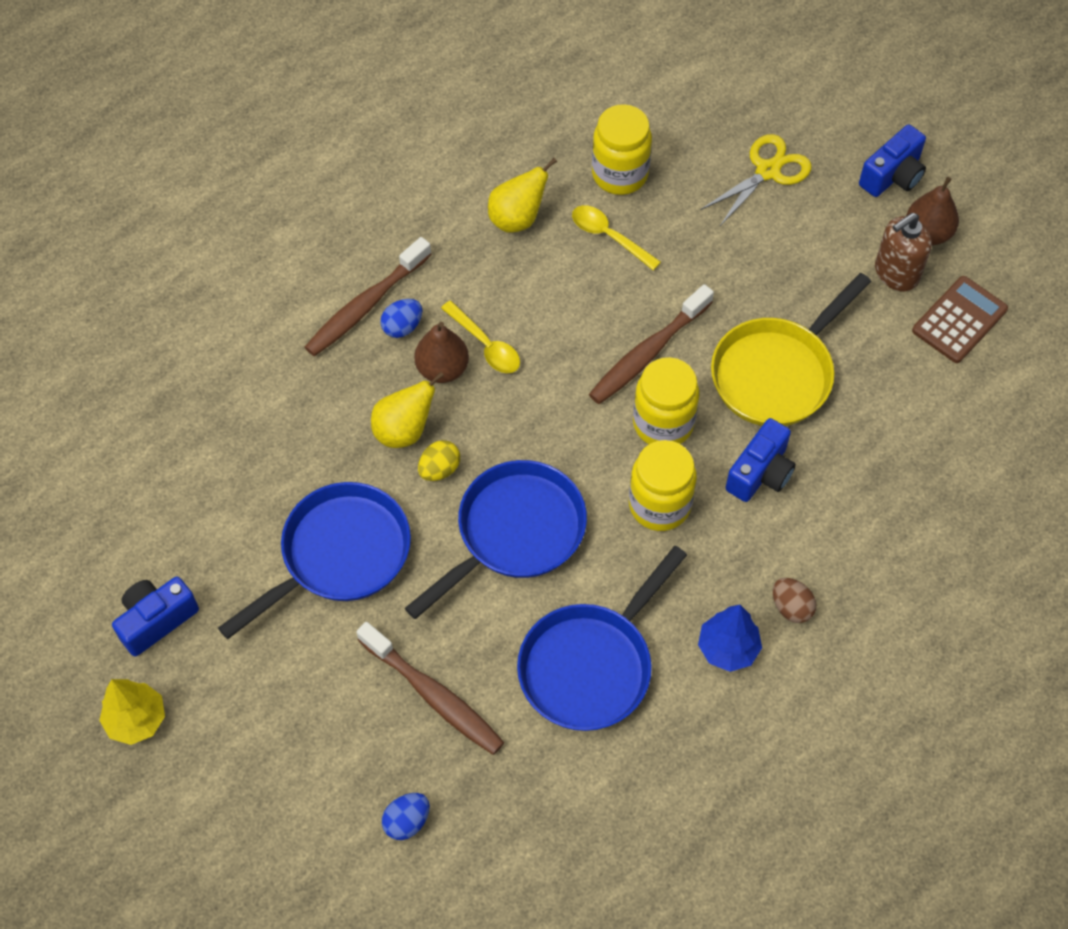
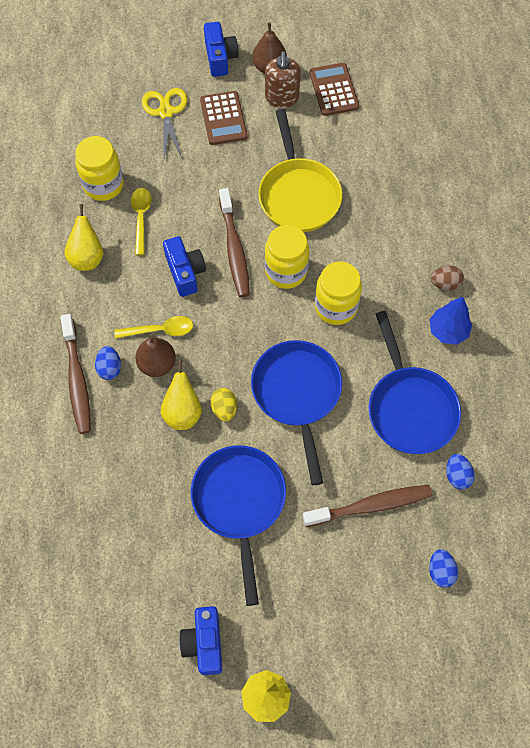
camera: 55 degrees left, 5 degrees up
yellow spoon [572,205,661,271] -> yellow spoon turned 105 degrees clockwise [131,188,152,255]
blue camera [725,418,796,502] -> blue camera moved to [163,236,206,297]
none -> brown calculator [200,91,247,145]
none -> blue egg [446,454,475,490]

